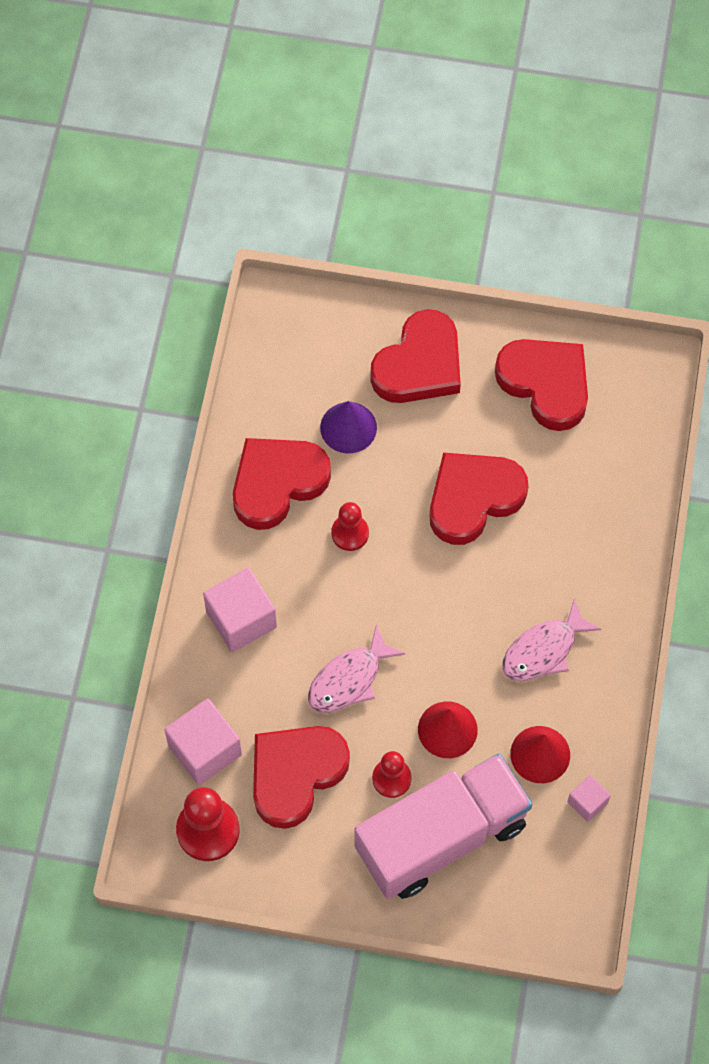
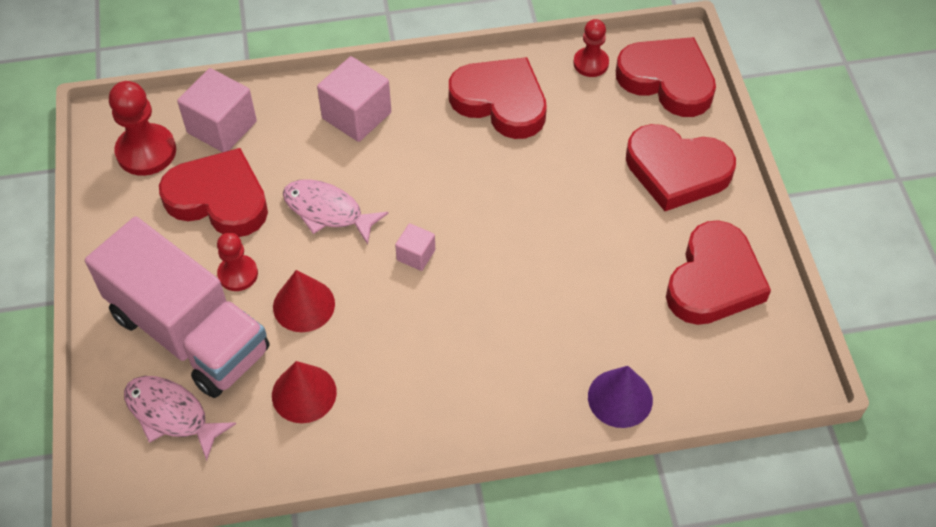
camera: 70 degrees right, 10 degrees down
purple cone [320,401,377,453] -> purple cone moved to [588,366,653,428]
red pawn [331,502,369,551] -> red pawn moved to [573,19,609,77]
red heart [430,453,528,545] -> red heart moved to [616,37,716,117]
pink fish [502,598,602,681] -> pink fish moved to [124,376,236,461]
pink cube [568,775,611,822] -> pink cube moved to [395,223,435,271]

